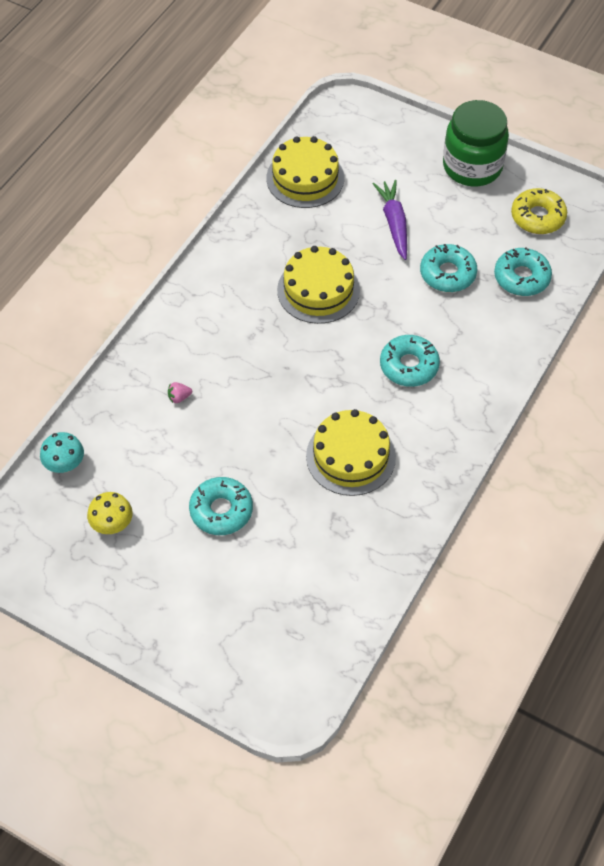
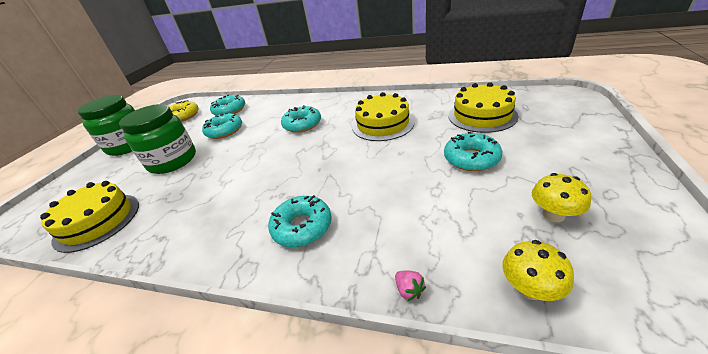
camera: 100 degrees left, 20 degrees down
turquoise mushroom [40,432,84,473] -> yellow mushroom [502,240,574,301]
pink strawberry [168,382,192,403] -> pink strawberry moved to [395,270,426,301]
yellow cake [277,246,360,324] -> yellow cake moved to [449,82,519,133]
purple carrot [373,180,407,260] -> green jar [119,104,196,174]
none -> turquoise donut [268,195,331,247]

